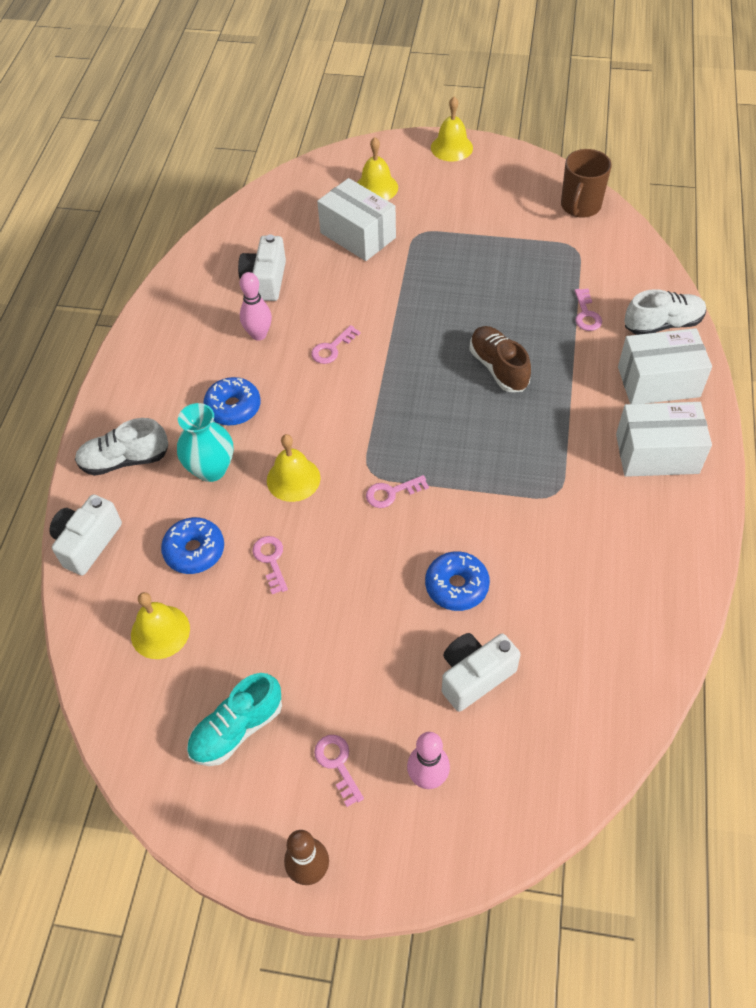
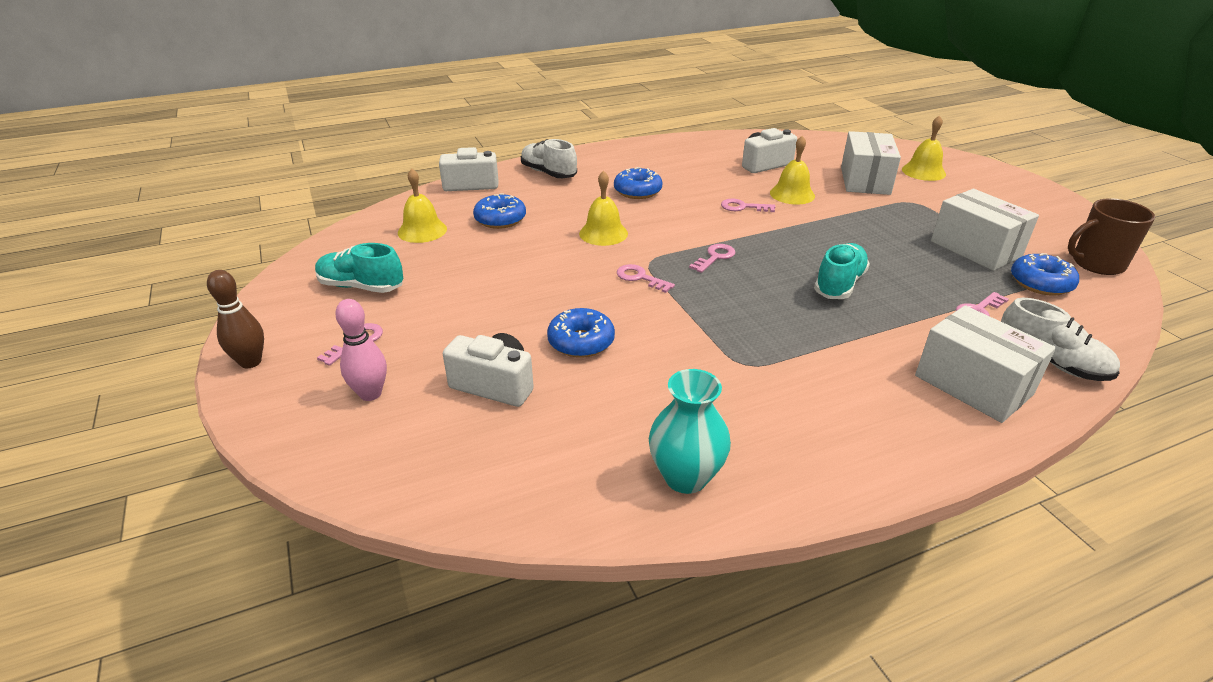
camera: 55 degrees right, 20 degrees down
turquoise vase [177,403,233,482] -> turquoise vase moved to [649,369,731,494]
pink bowling pin [240,272,272,341] -> none
pink key [253,536,288,594] -> pink key moved to [689,244,735,273]
yellow bell [431,97,473,162] -> yellow bell moved to [770,136,815,204]
brown shoe [470,326,531,392] -> turquoise shoe [814,243,870,299]
white box [616,402,712,477] -> white box moved to [931,189,1039,271]
none -> blue donut [1011,253,1079,296]

